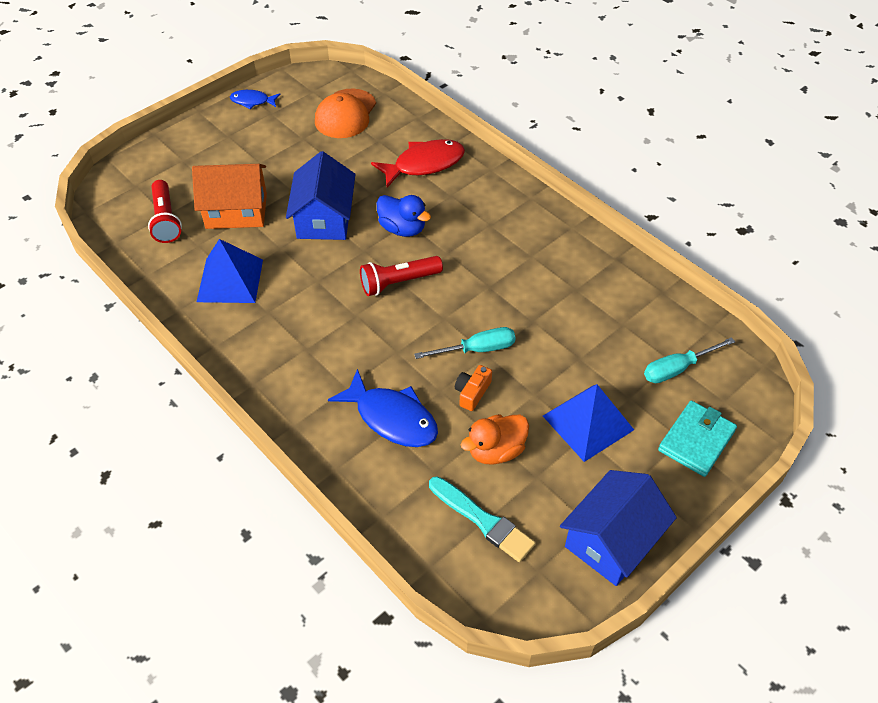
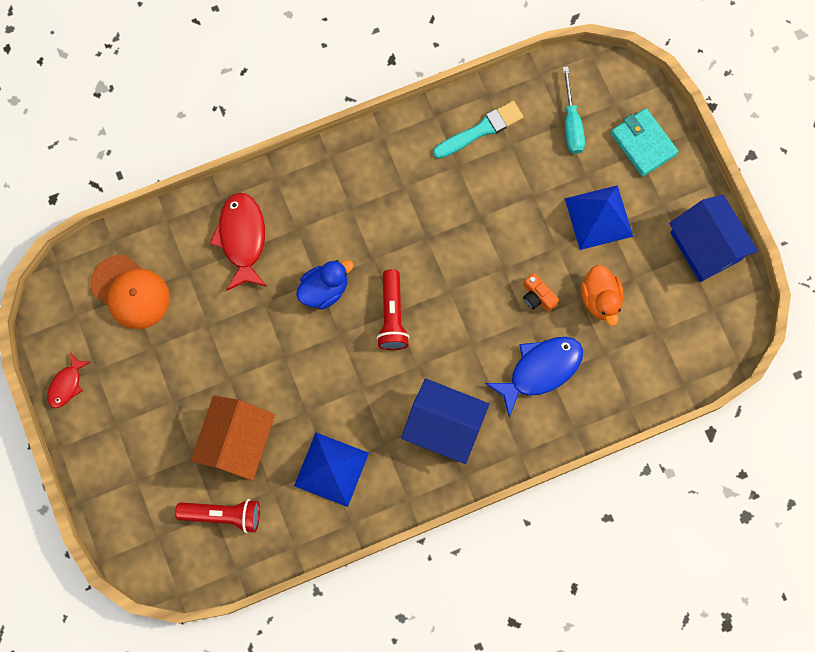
camera: 70 degrees left, 25 degrees up
blue fish [230,90,280,109] -> red fish [47,352,90,408]
blue house [286,151,356,240] -> blue house moved to [401,379,489,464]
turquoise screwdriver [414,327,515,359] -> none
turquoise brush [429,476,535,562] -> turquoise brush moved to [433,101,523,159]

